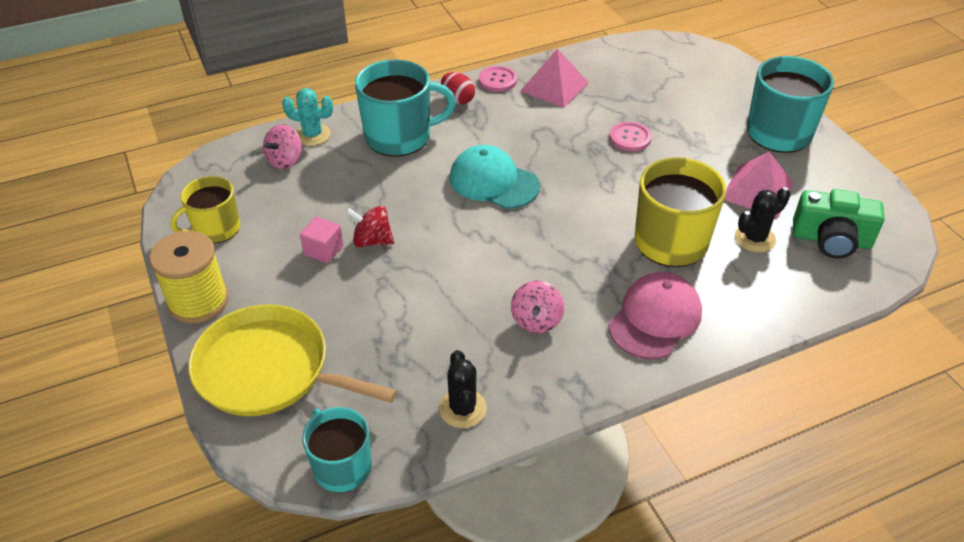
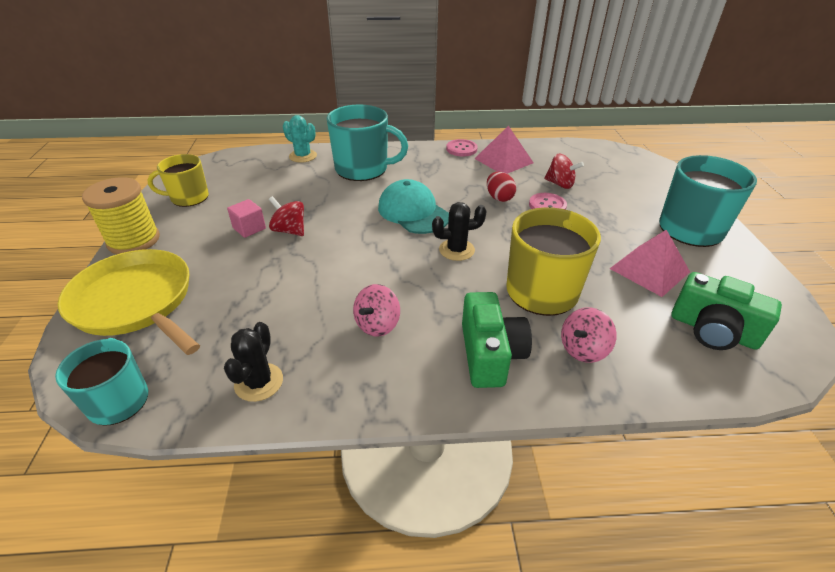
camera: 20 degrees right, 5 degrees down
pink spinning top [263,124,302,169] -> pink spinning top moved to [561,308,616,363]
red egg [441,72,475,104] -> red egg moved to [487,172,516,202]
pink cap [608,272,702,359] -> green camera [462,292,532,388]
black cactus [735,187,790,252] -> black cactus moved to [432,202,487,261]
none -> red spinning top [544,154,584,189]

